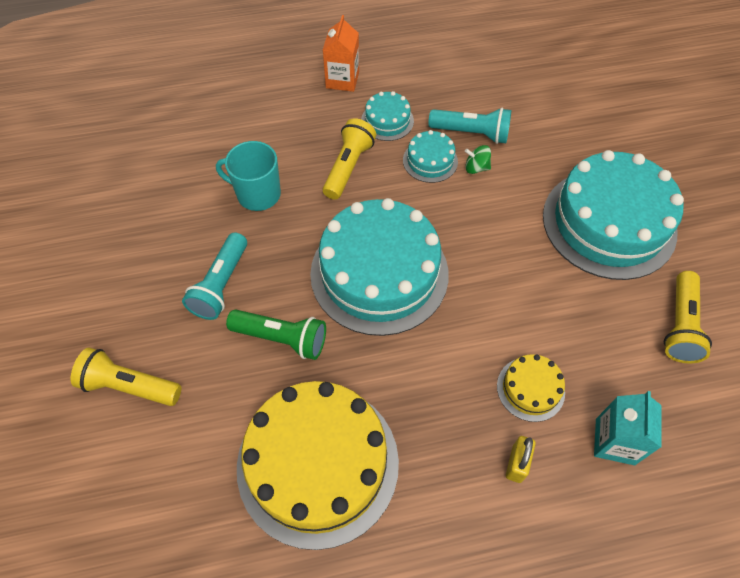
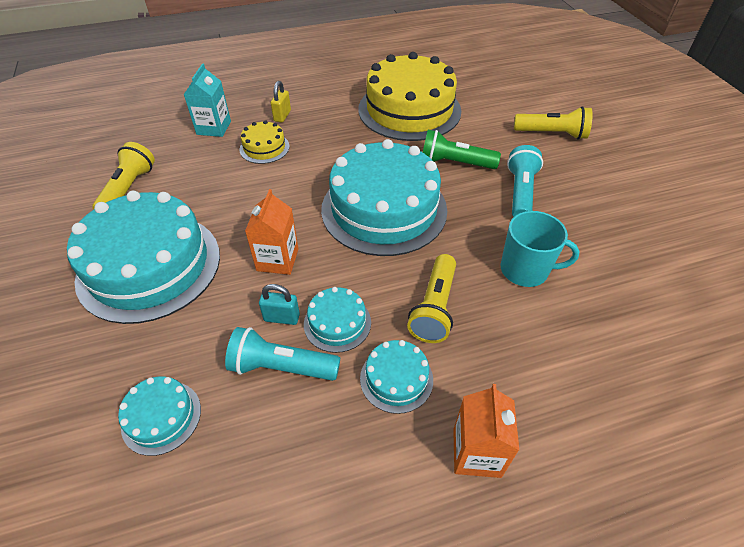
camera: 175 degrees right, 10 degrees down
green spinning top [465,145,491,174] -> turquoise padlock [259,284,300,325]
none -> turquoise cake [118,376,201,456]
none -> orange carton [245,189,298,275]

